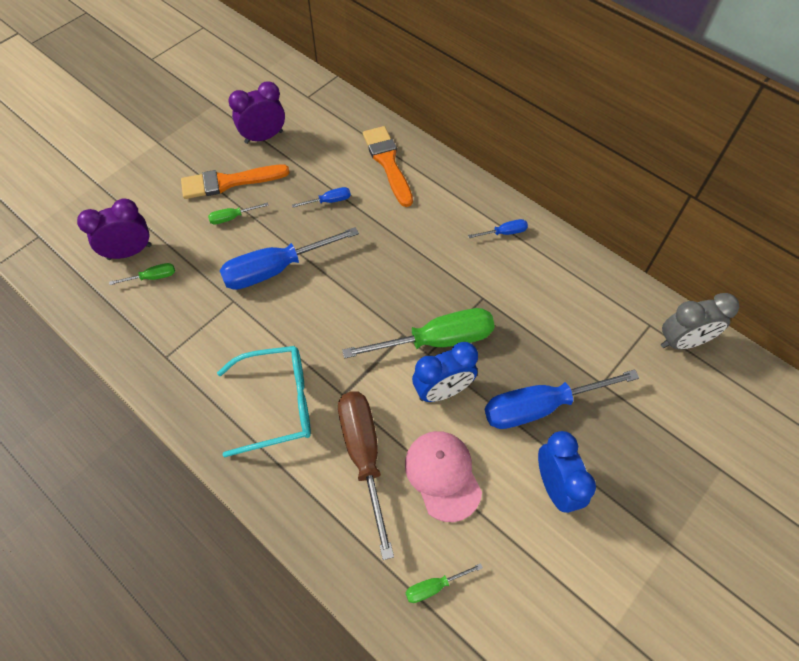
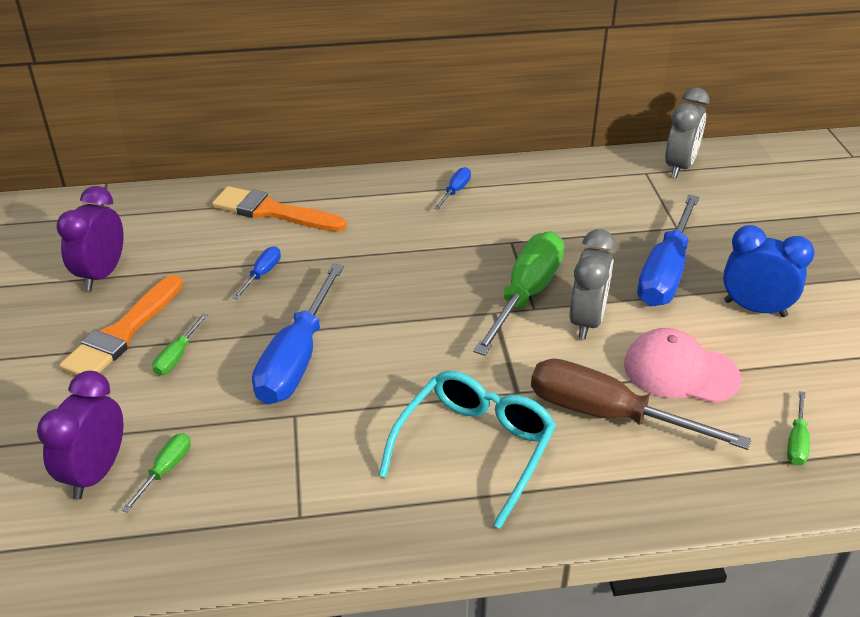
camera: 50 degrees left, 20 degrees down
blue clock [412,342,478,402] -> grey clock [570,229,616,340]

